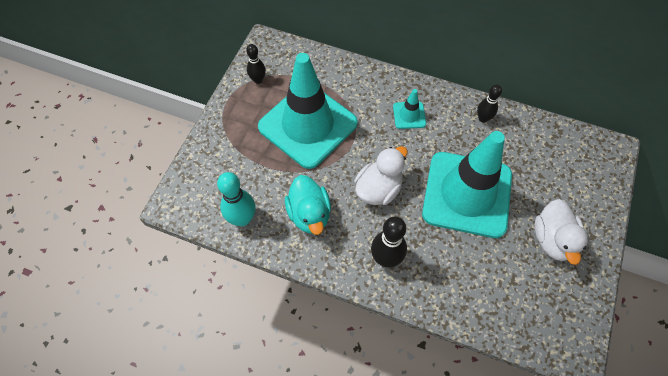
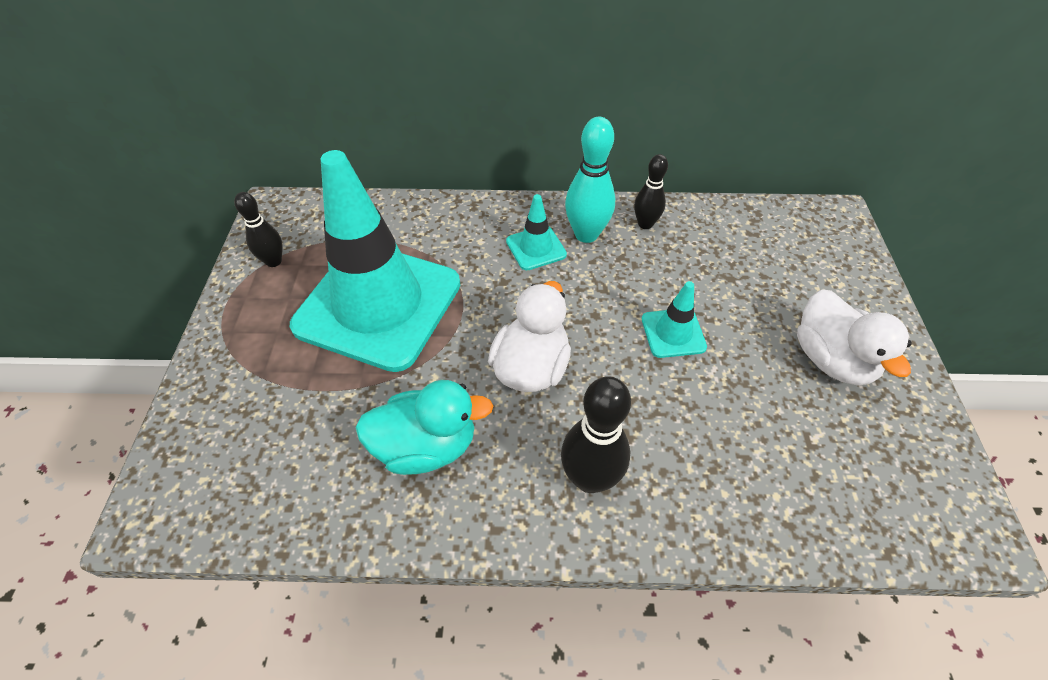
camera: 20 degrees left, 10 degrees down
turquoise bowling pin [217,172,256,226] -> turquoise bowling pin moved to [565,117,615,243]
turquoise duck [285,175,331,235] -> turquoise duck turned 60 degrees counterclockwise [355,380,493,475]
turquoise traffic cone [422,131,512,238] -> turquoise traffic cone [642,281,707,358], size x0.40

